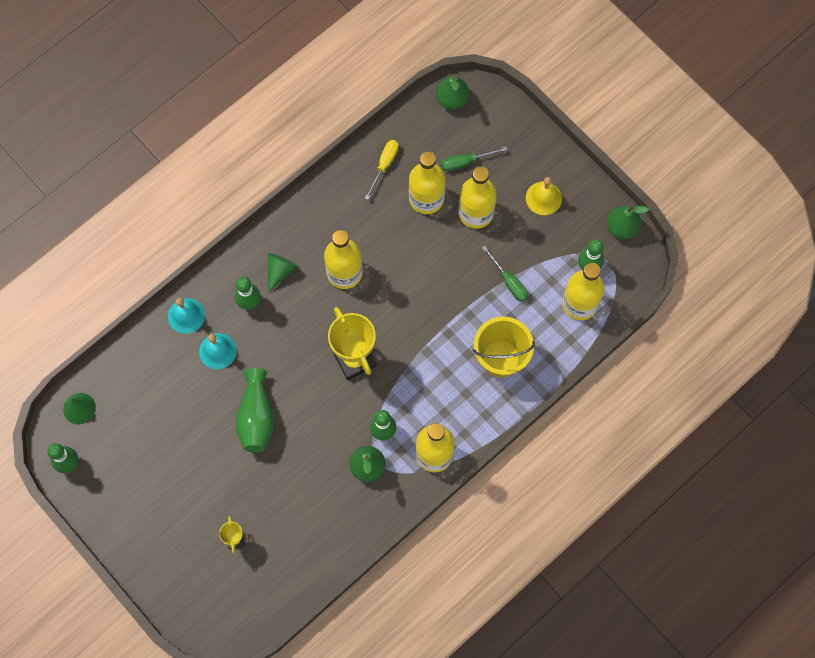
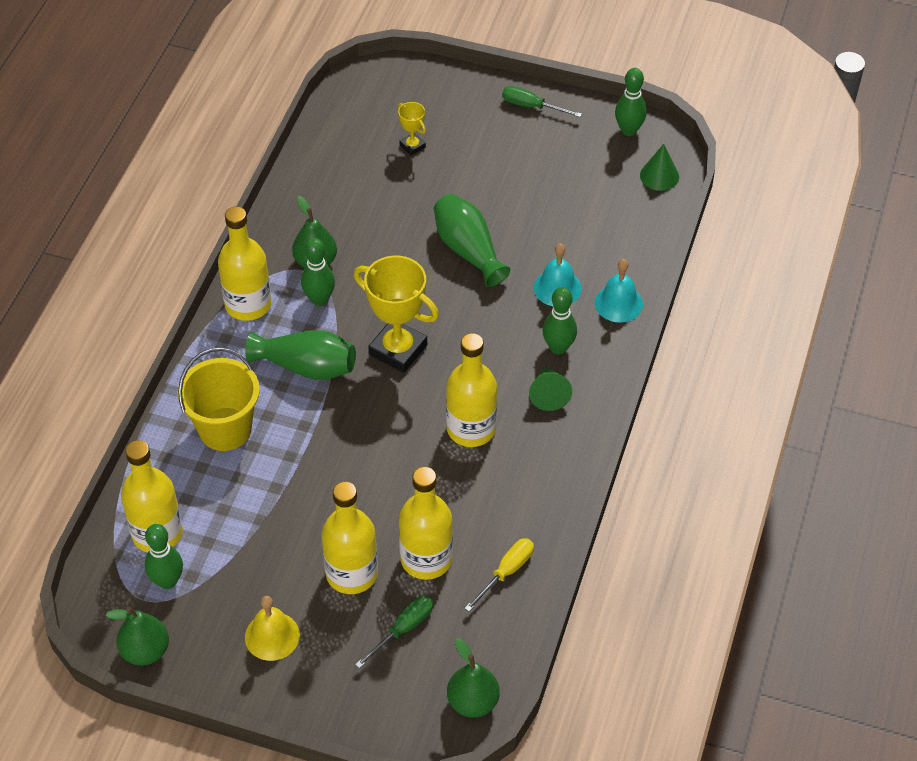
camera: 150 degrees right, 20 degrees down
yellow screwdriver [365,140,399,200] -> yellow screwdriver turned 135 degrees counterclockwise [464,538,534,612]
green screwdriver [482,246,528,302] -> green screwdriver moved to [502,86,582,117]
none -> green vase [245,330,356,380]

